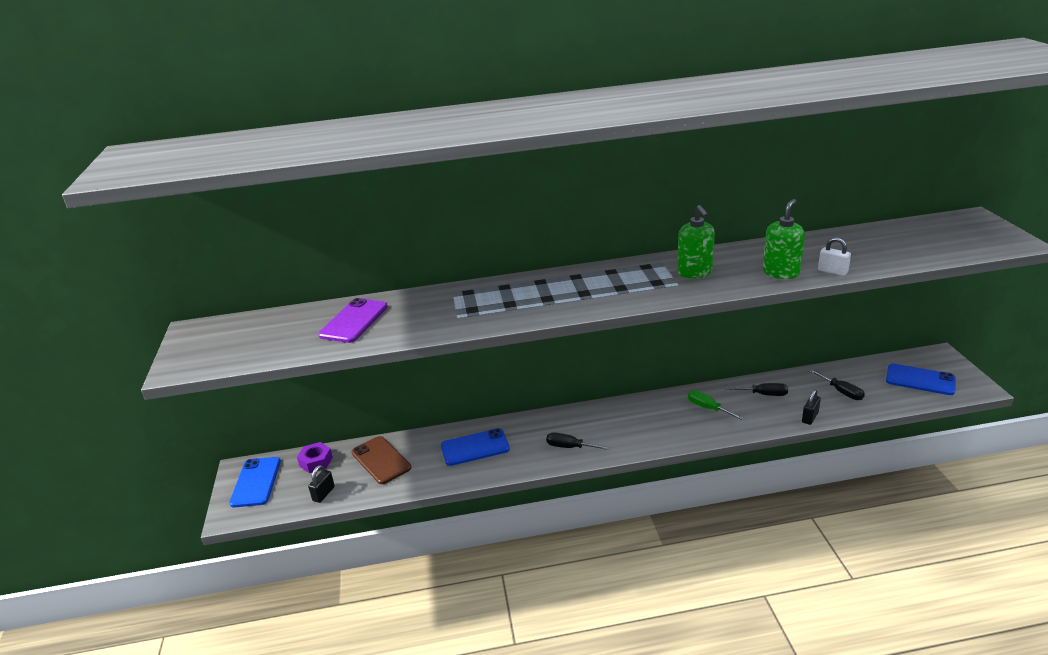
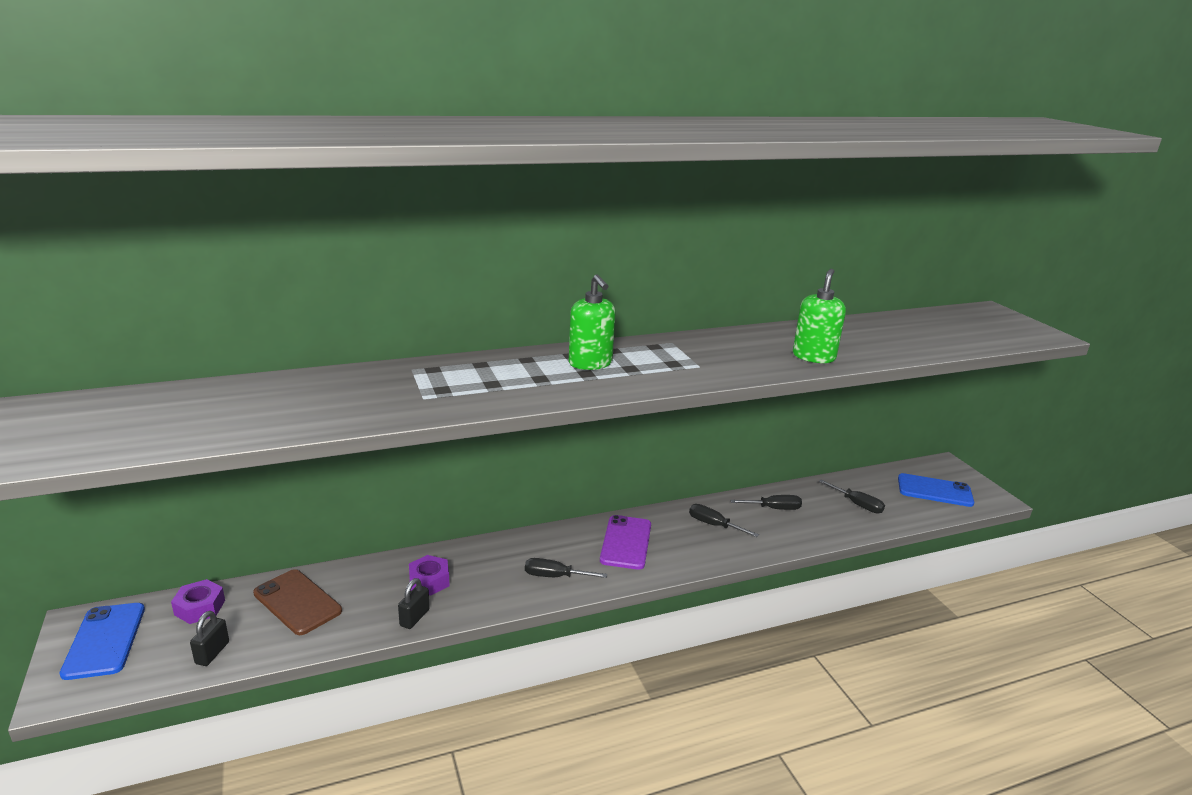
camera: 15 degrees left, 5 degrees down
purple phone [318,298,388,343] -> purple phone moved to [600,515,651,570]
blue phone [441,428,510,466] -> purple nut [409,555,450,596]
green soap dispenser [677,205,715,278] -> green soap dispenser moved to [569,274,616,370]
green screwdriver [688,390,743,419] -> black screwdriver [689,504,759,537]
black padlock [802,389,821,425] -> black padlock moved to [398,578,430,629]
white padlock [818,237,851,276] -> none

